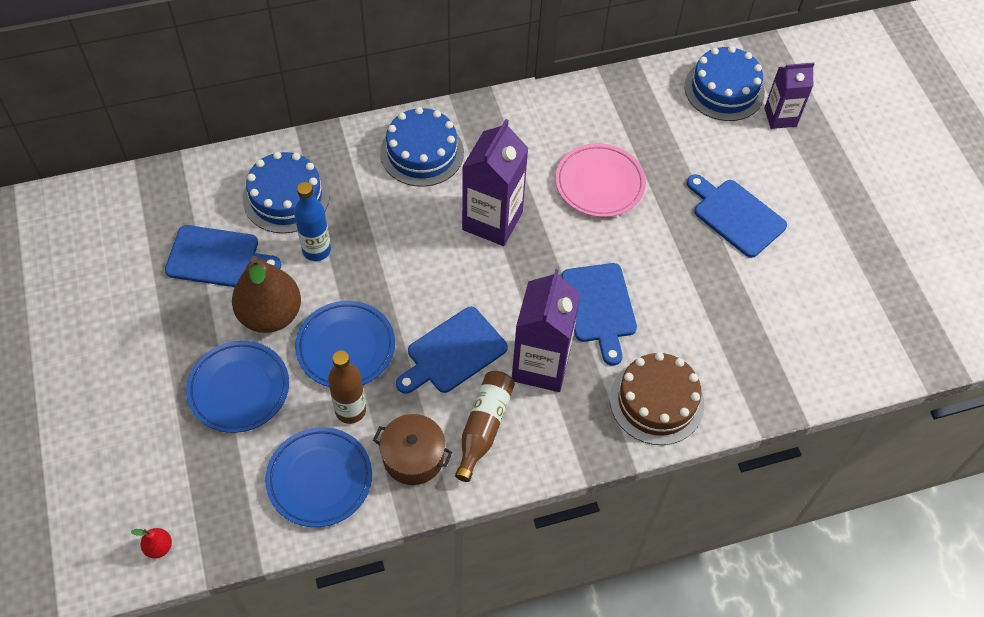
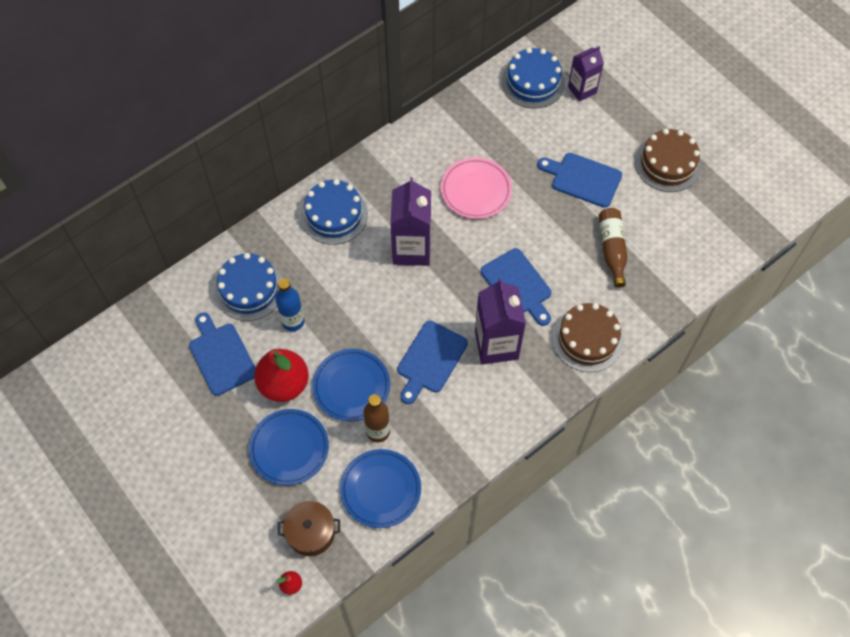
camera: 20 degrees left, 5 degrees up
blue cutting board [165,225,281,287] -> blue cutting board turned 105 degrees counterclockwise [189,312,256,396]
brown pear [232,256,301,333] -> red pear [254,349,309,402]
brown pot [373,414,453,485] -> brown pot moved to [278,501,340,556]
brown bottle [455,371,515,482] -> brown bottle moved to [598,208,627,288]
none -> brown cake [635,129,701,192]

